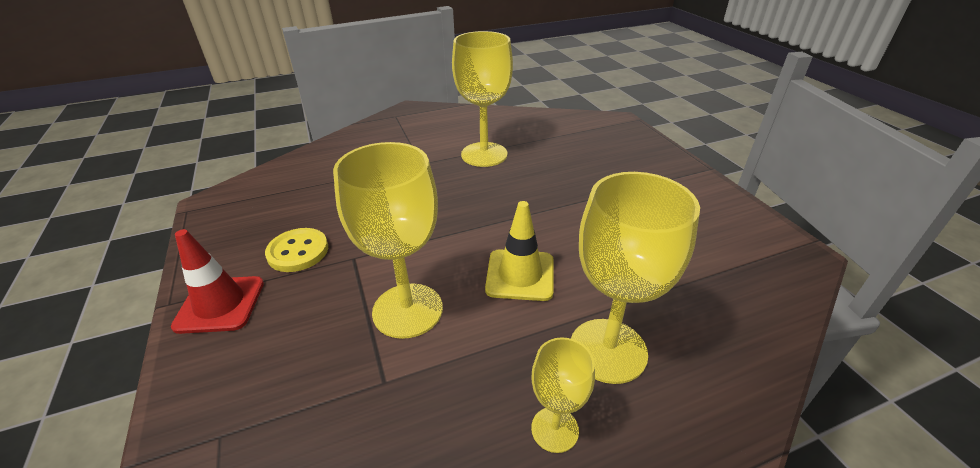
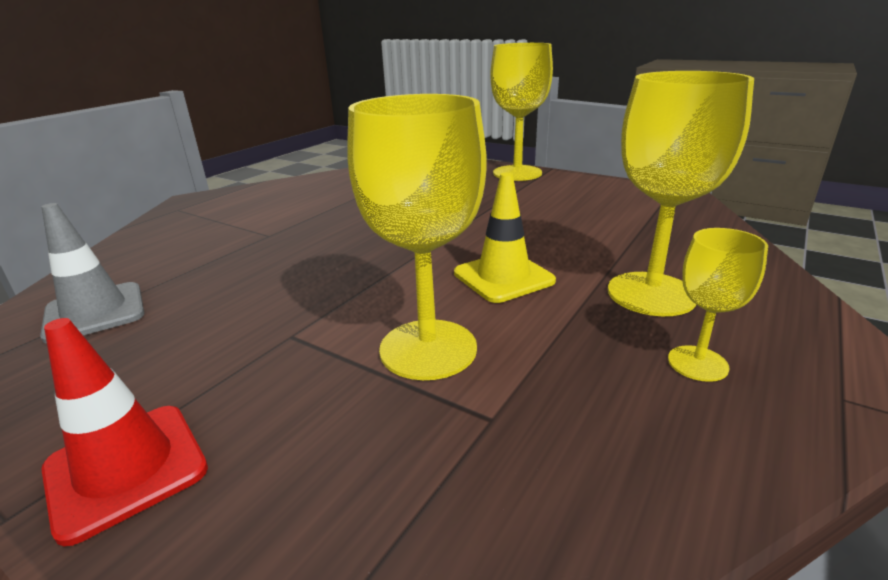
camera: 35 degrees left, 10 degrees down
yellow button [265,228,328,272] -> none
yellow goblet [452,31,513,167] -> yellow goblet moved to [490,43,553,181]
none -> grey traffic cone [40,203,144,344]

